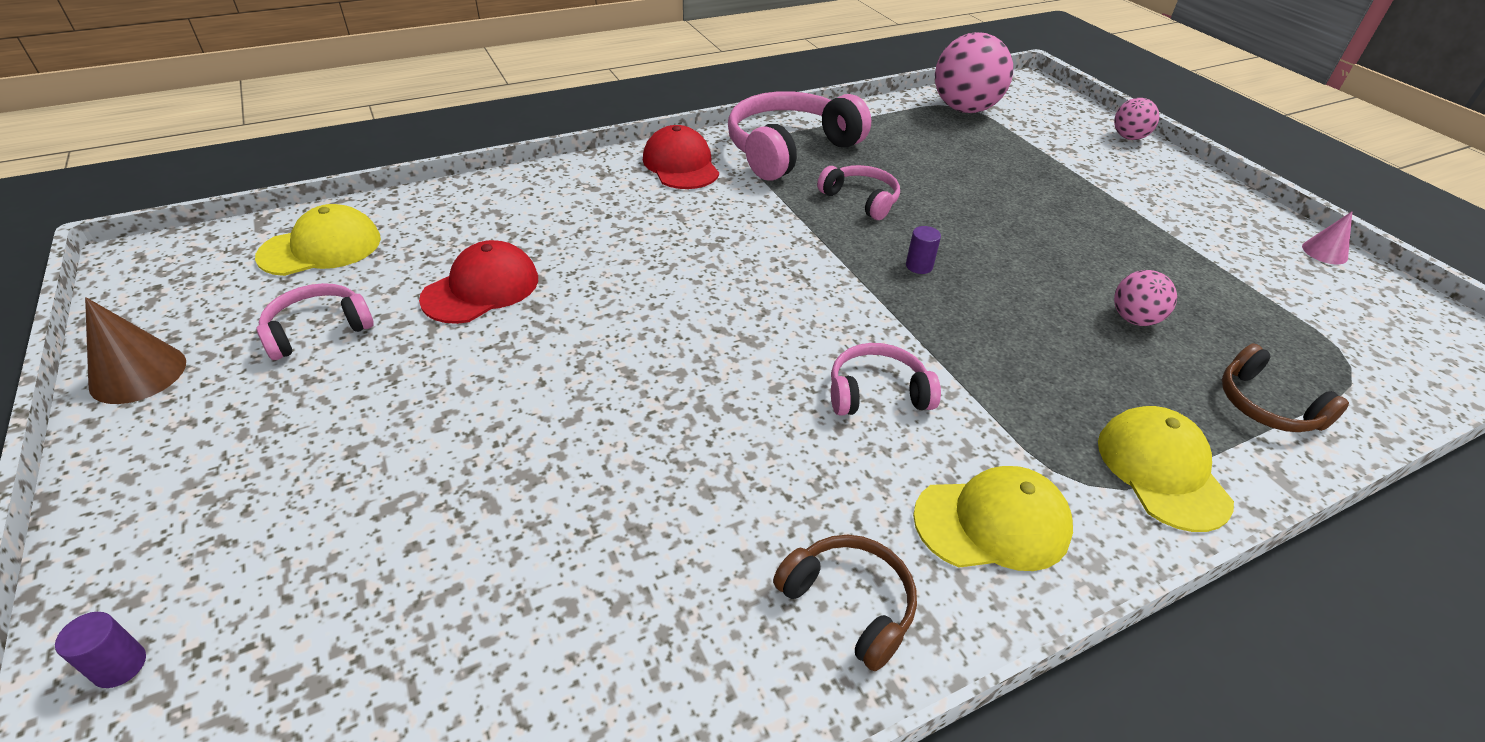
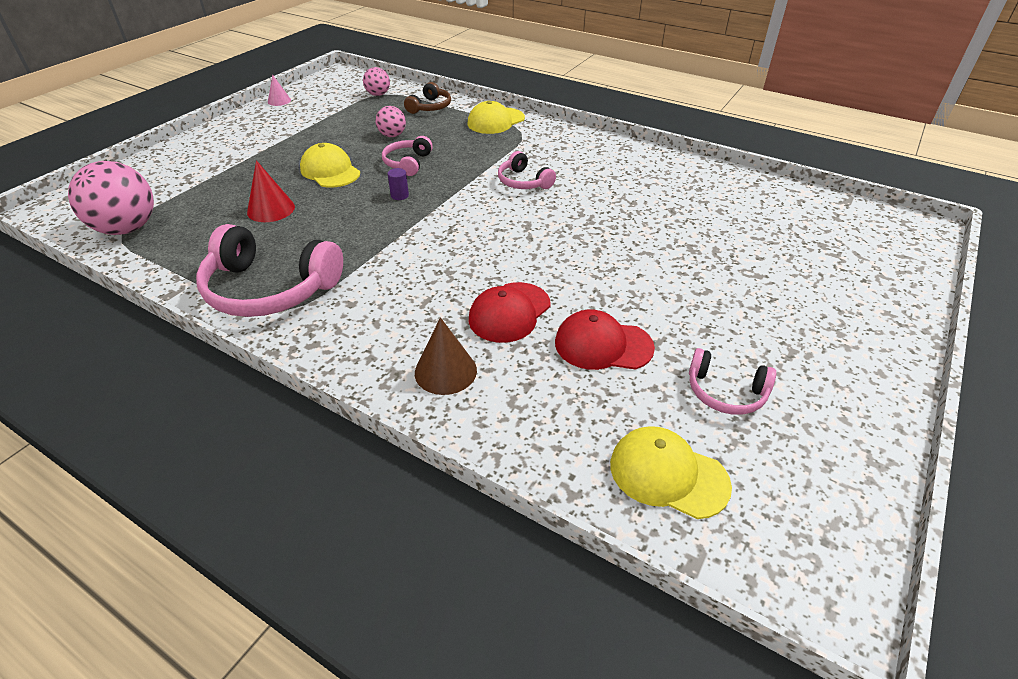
camera: 120 degrees left, 0 degrees up
purple cylinder [55,612,146,688] -> none
brown cone [85,297,186,404] -> brown cone moved to [415,317,477,395]
red cap [643,125,719,189] -> red cap moved to [469,282,551,343]
brown headphones [773,535,917,671] -> none
pink headphones [817,165,900,220] -> pink headphones moved to [382,136,433,176]
yellow cap [913,466,1073,571] -> yellow cap moved to [300,143,360,187]
pink ball [1114,98,1159,140] -> pink ball moved to [363,67,390,96]
none -> red cone [247,160,295,222]

